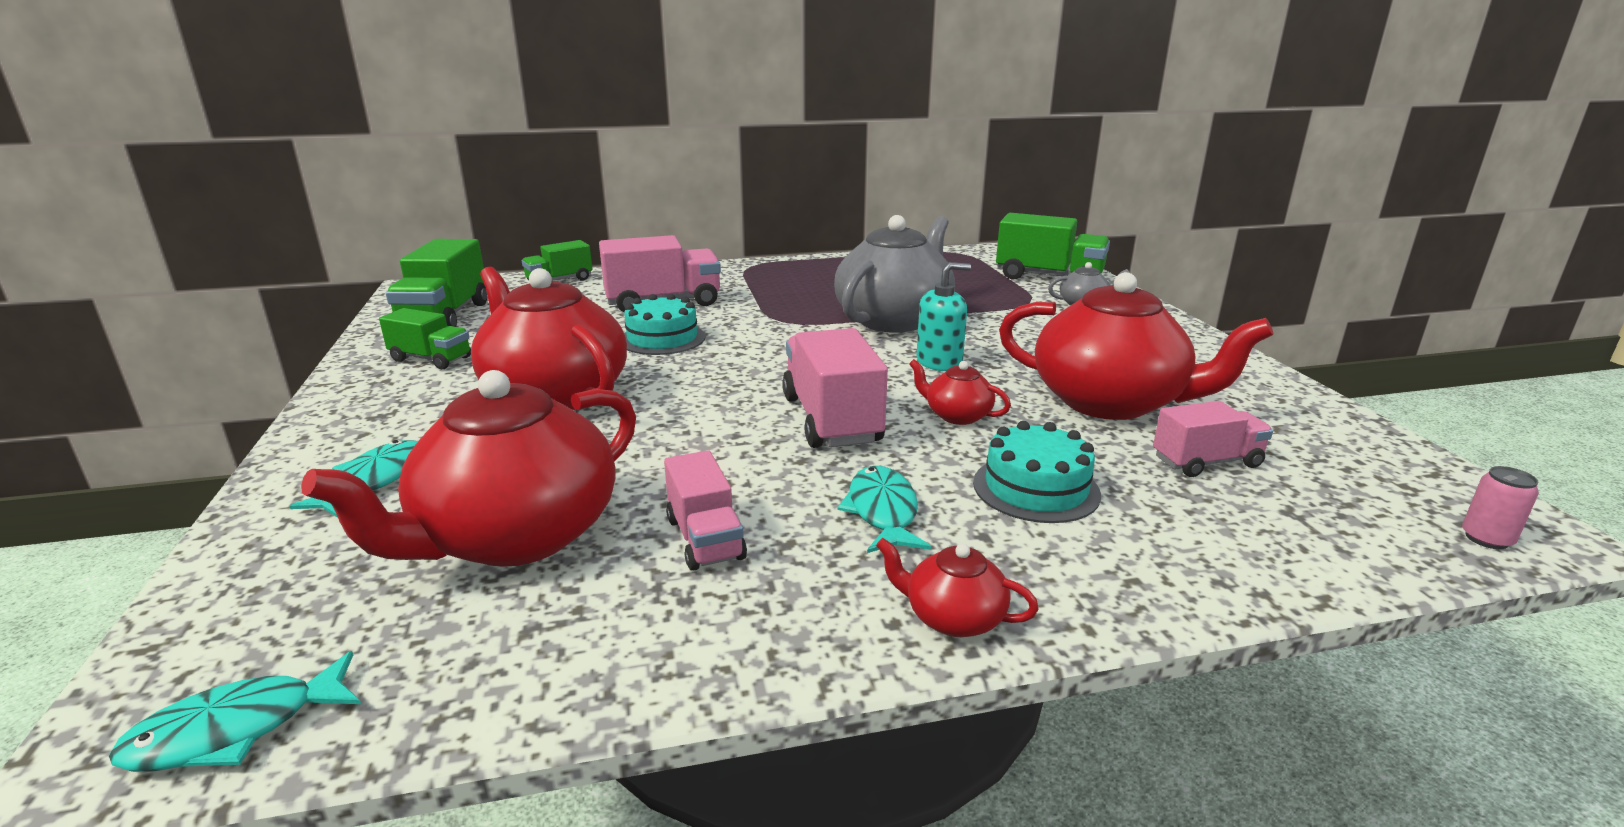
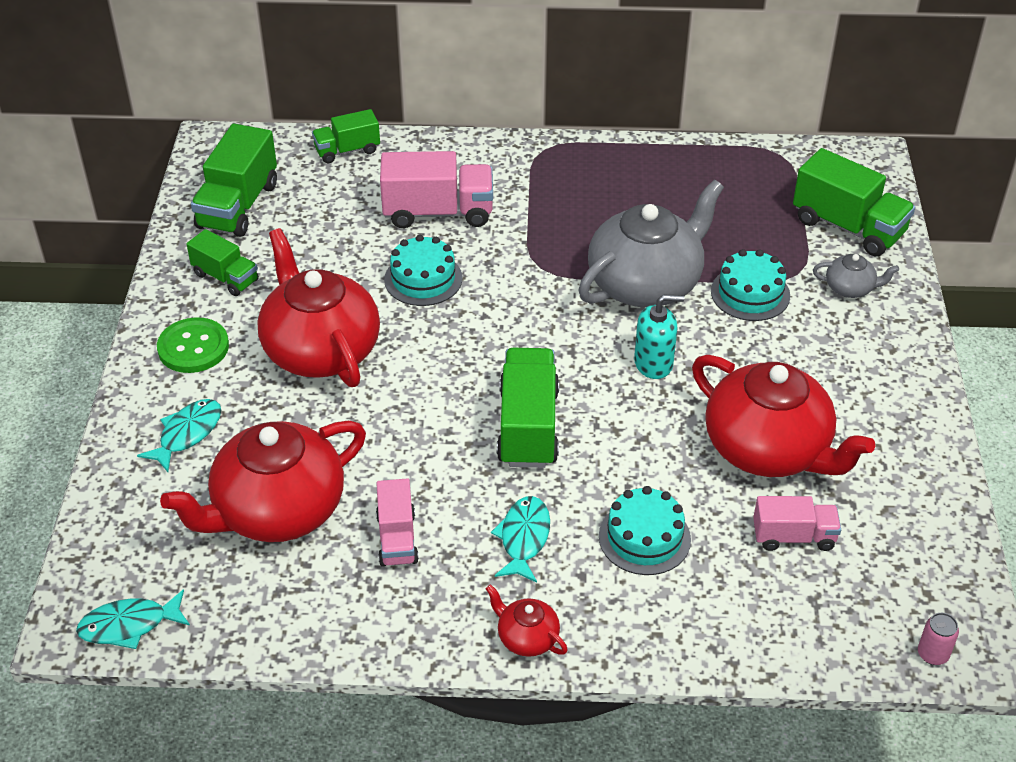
camera: 15 degrees right, 20 degrees up
pink truck [782,328,888,448] -> green truck [497,348,559,468]
red teapot [909,359,1011,425] -> none
none -> green button [157,317,229,373]
none -> turquoise cake [711,249,790,321]

